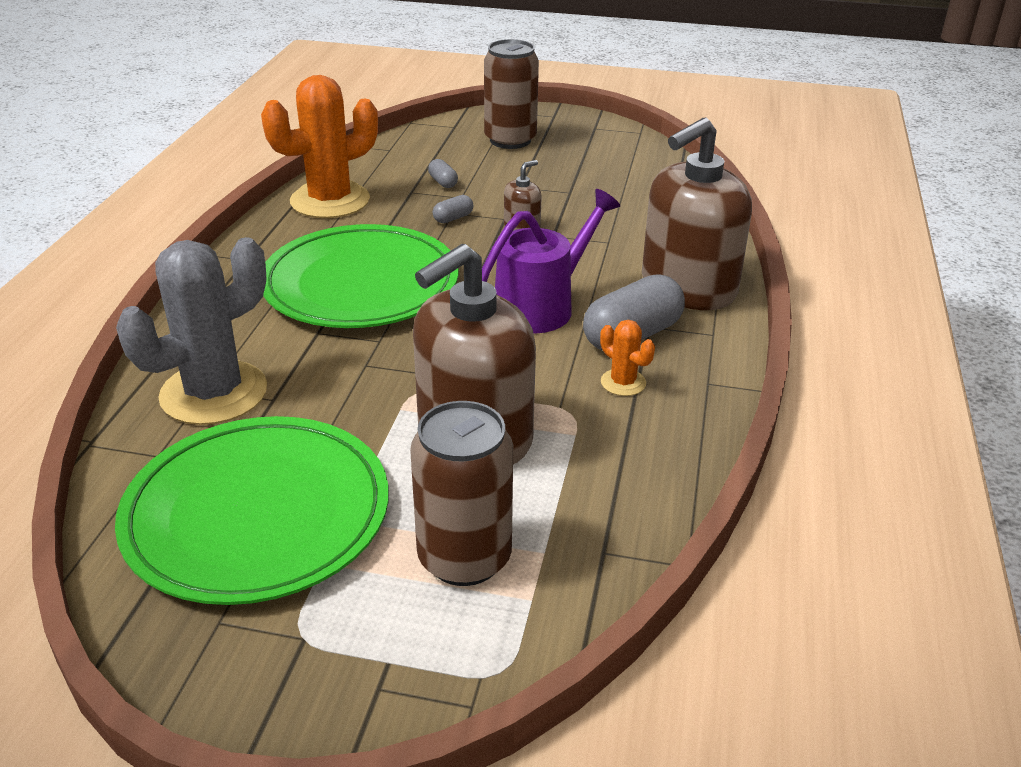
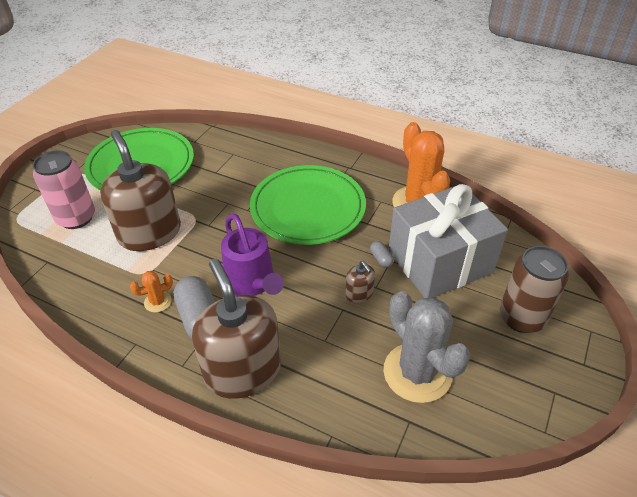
camera: 105 degrees right, 10 degrees up
grey cactus [116,237,267,425] -> grey cactus moved to [383,291,471,403]
brown can [410,401,513,586] -> pink can [33,150,95,229]
grey capsule [428,159,458,188] -> grey gift [388,184,508,298]

